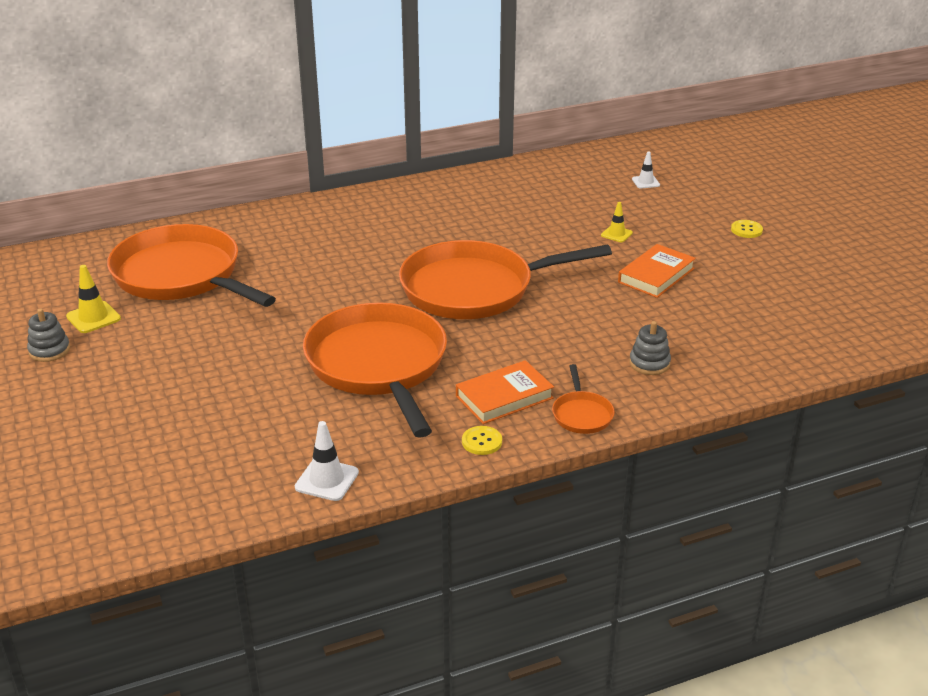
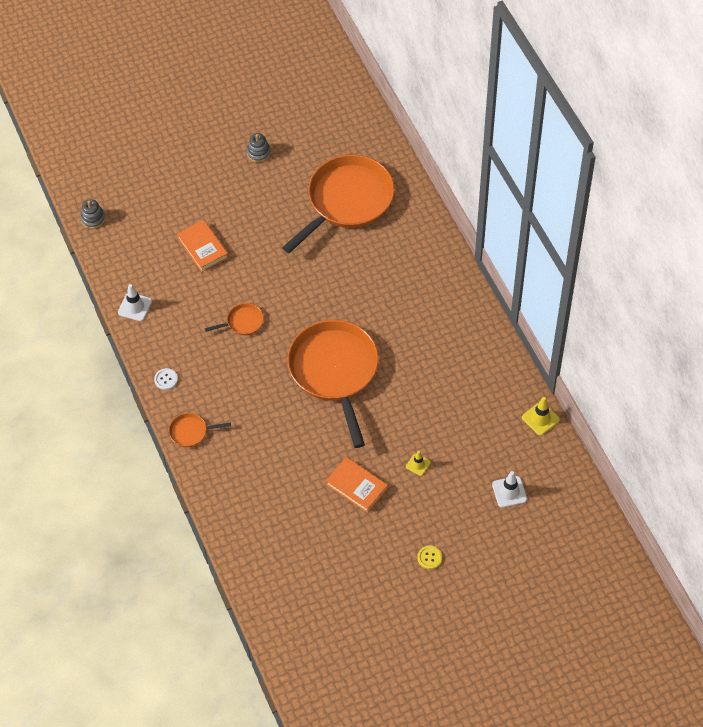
camera: 90 degrees right, 25 degrees up
yellow traffic cone [66,265,121,333] -> yellow traffic cone moved to [522,397,560,436]
orange pan [303,303,447,438] -> orange pan [205,303,264,335], size x0.41
orange book [456,360,554,424] -> orange book moved to [177,220,228,272]
yellow button [462,426,502,455] -> white button [154,368,178,390]
grey stacking toy [629,321,671,375] -> grey stacking toy moved to [80,199,105,229]
white traffic cone [632,152,660,188] -> white traffic cone [492,471,527,508], size x1.51

